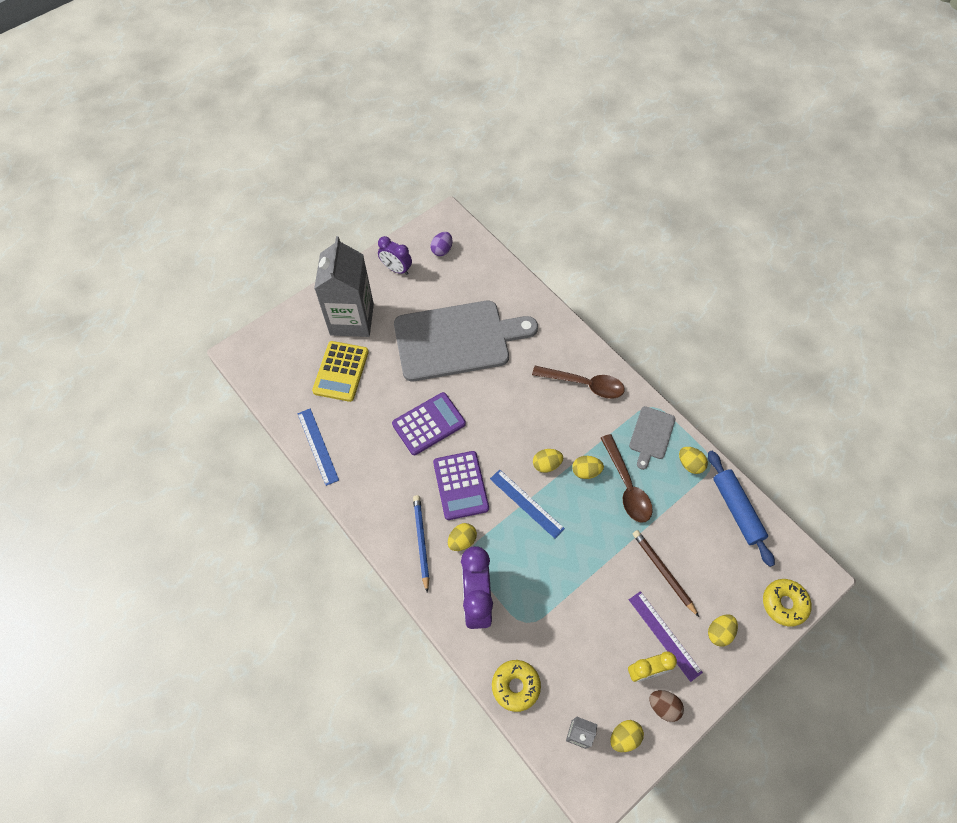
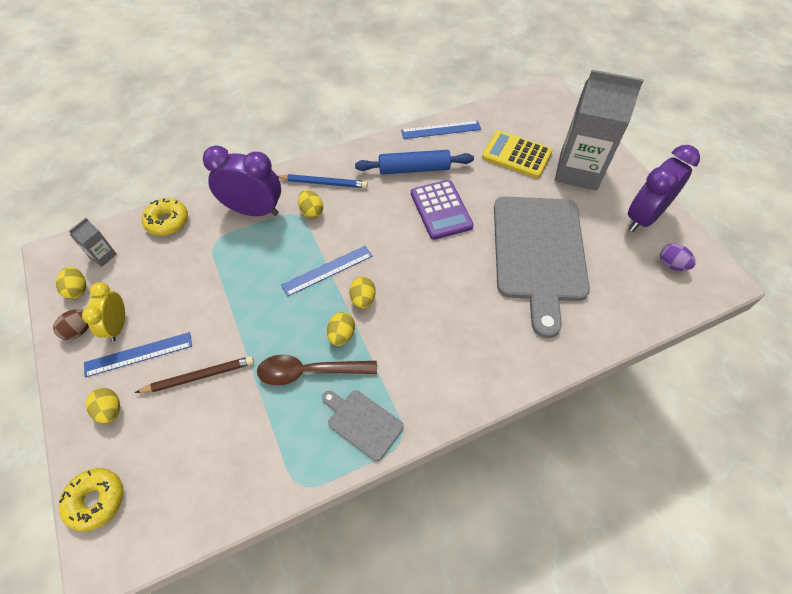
camera: 105 degrees right, 5 degrees down
purple clock [378,236,412,275] -> purple clock [628,145,700,232], size x1.66
purple calculator [433,451,489,520] -> none
brown spoon [532,366,625,399] -> none
purple ruler [629,591,703,682] -> blue ruler [84,332,192,378]
yellow egg [679,447,708,474] -> none
blue rolling pin [708,451,775,567] -> blue rolling pin moved to [355,150,474,174]

